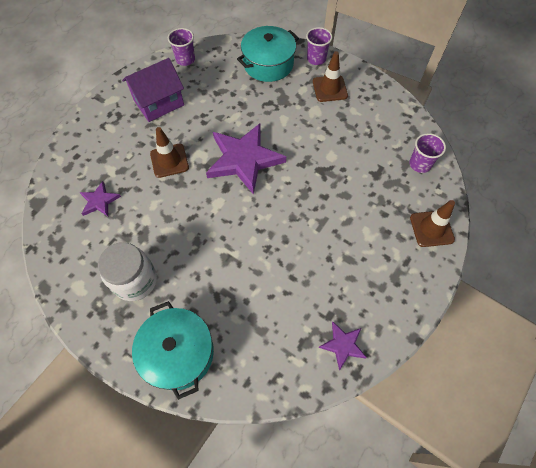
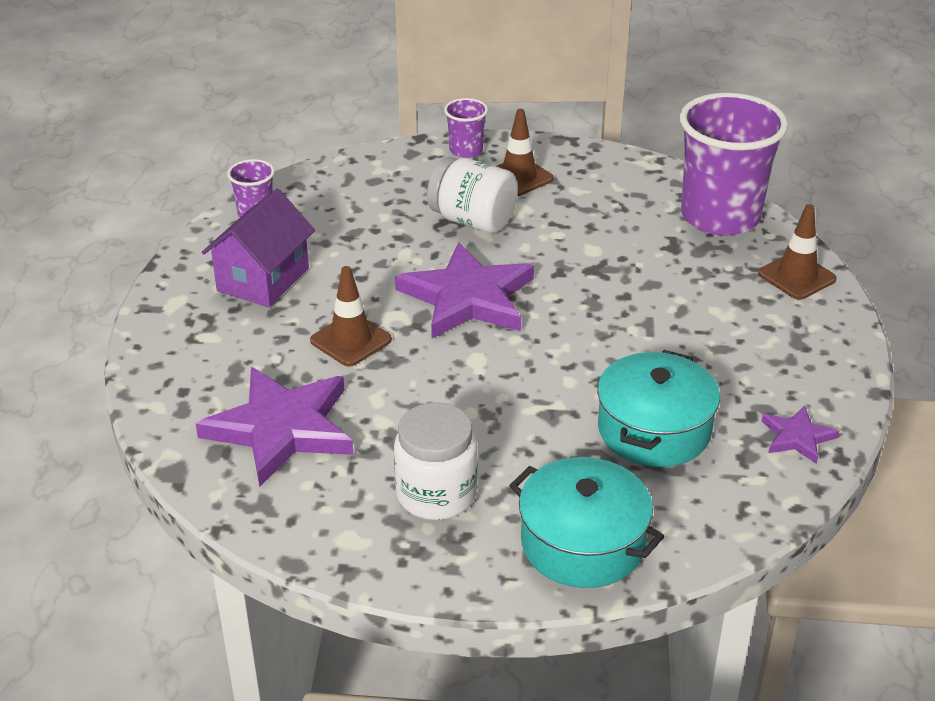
camera: 30 degrees left, 25 degrees down
purple star [80,181,121,216] -> purple star [196,367,354,486], size x2.08
turquoise pot [237,26,299,82] -> turquoise pot moved to [597,350,720,467]
purple cup [409,133,446,173] -> purple cup [680,93,788,236], size x2.21
none -> white jar [427,157,518,233]

